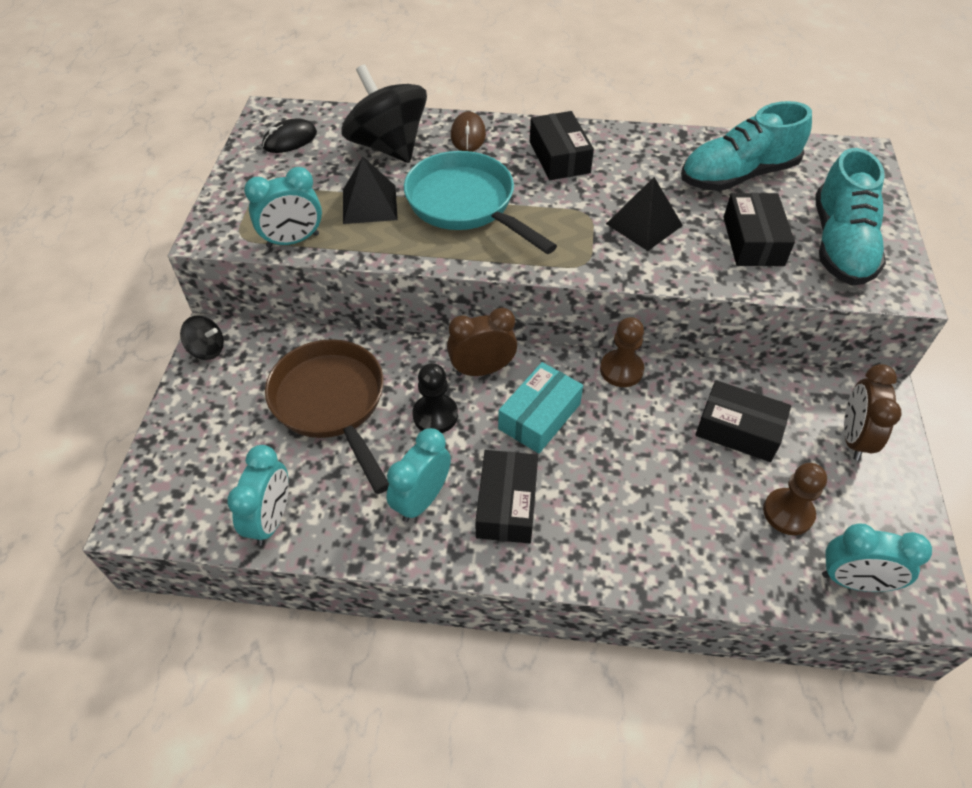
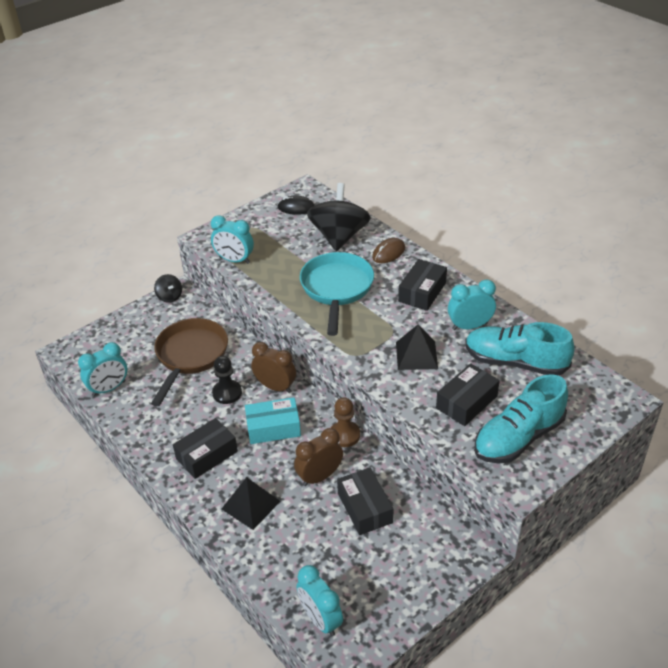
camera: 45 degrees right, 10 degrees down
black pyramid [343,157,398,224] -> black pyramid moved to [222,477,281,530]
turquoise clock [386,428,451,522] -> turquoise clock moved to [448,279,496,330]
brown pawn [763,463,827,535] -> none
brown clock [844,364,902,460] -> brown clock moved to [294,428,343,486]

